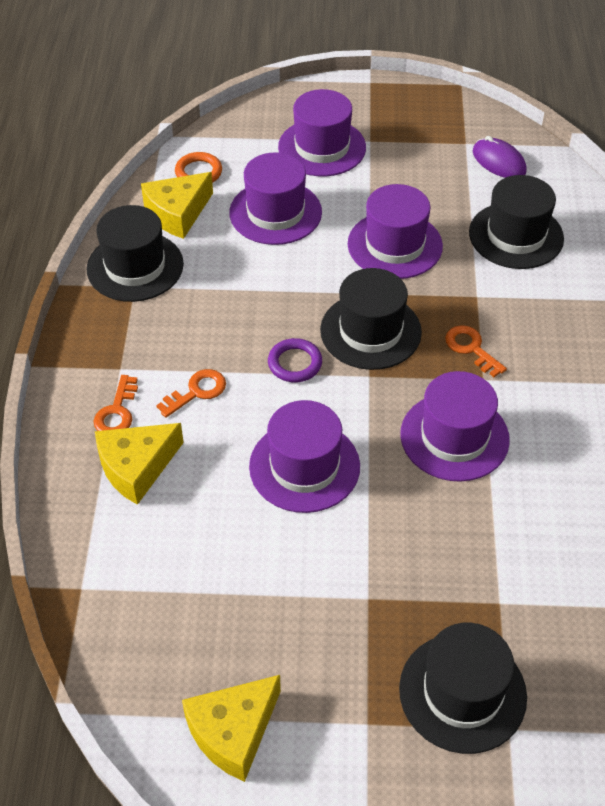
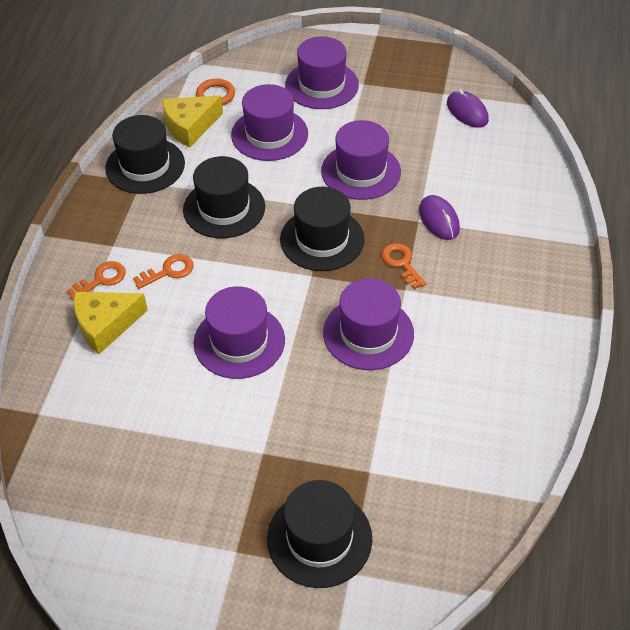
camera: 10 degrees right, 0 degrees up
orange key [94,375,138,431] -> orange key turned 150 degrees counterclockwise [67,261,126,301]
yellow cheese [182,675,281,782] -> none
purple ring [268,338,322,382] -> none
black hat [469,175,564,269] -> black hat moved to [183,156,265,238]
none -> purple mouse [419,195,460,240]

